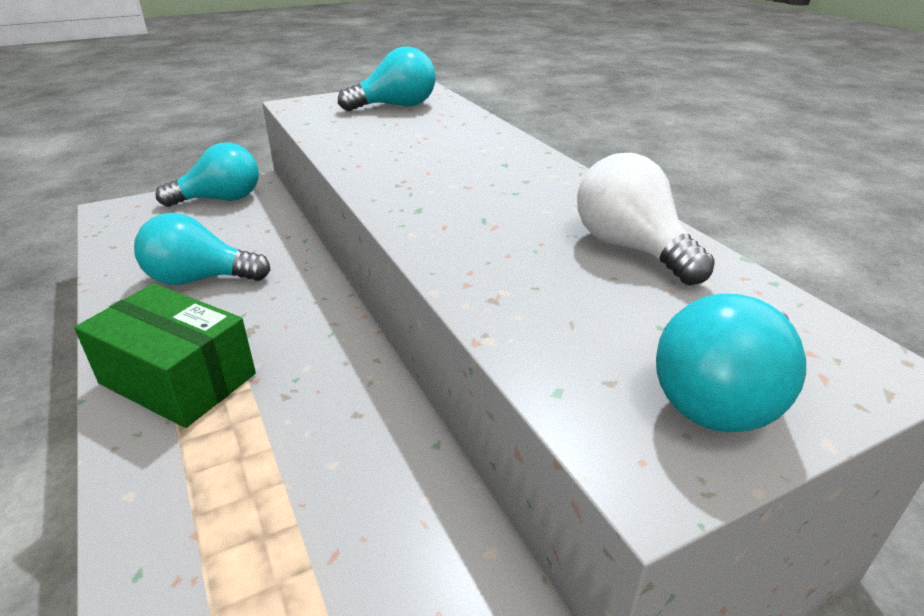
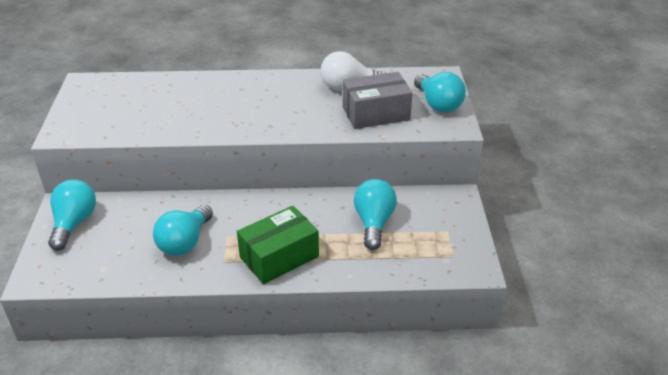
camera: 65 degrees left, 5 degrees up
turquoise light bulb [338,46,435,111] -> turquoise light bulb moved to [354,179,397,250]
none -> grey box [343,72,412,129]

